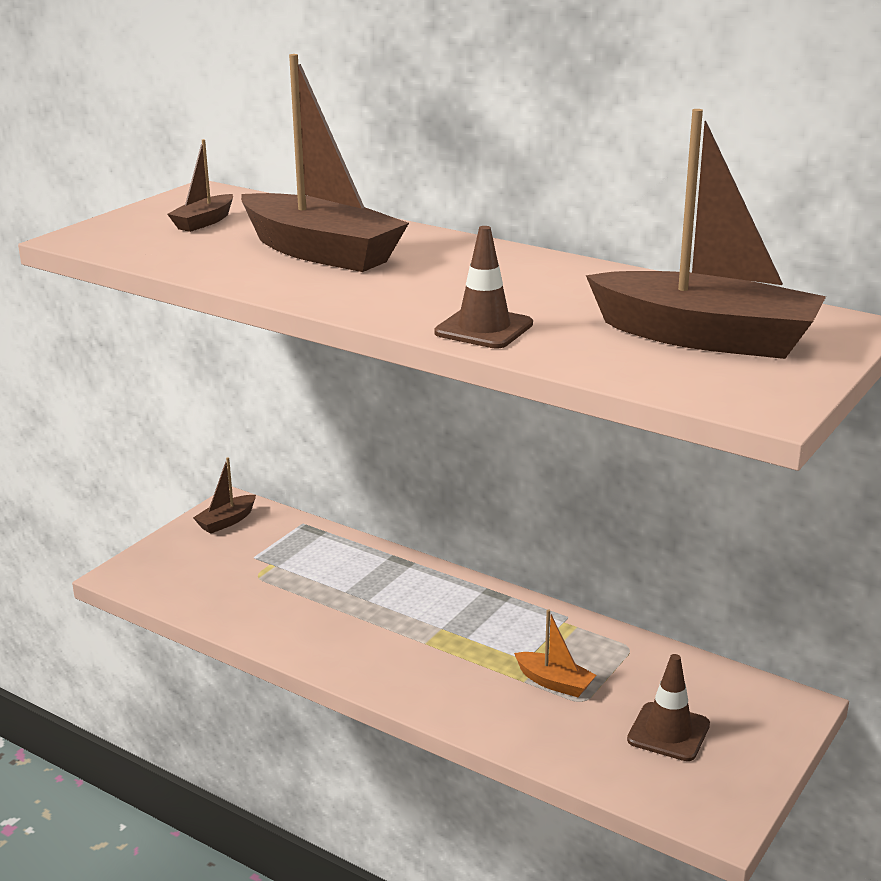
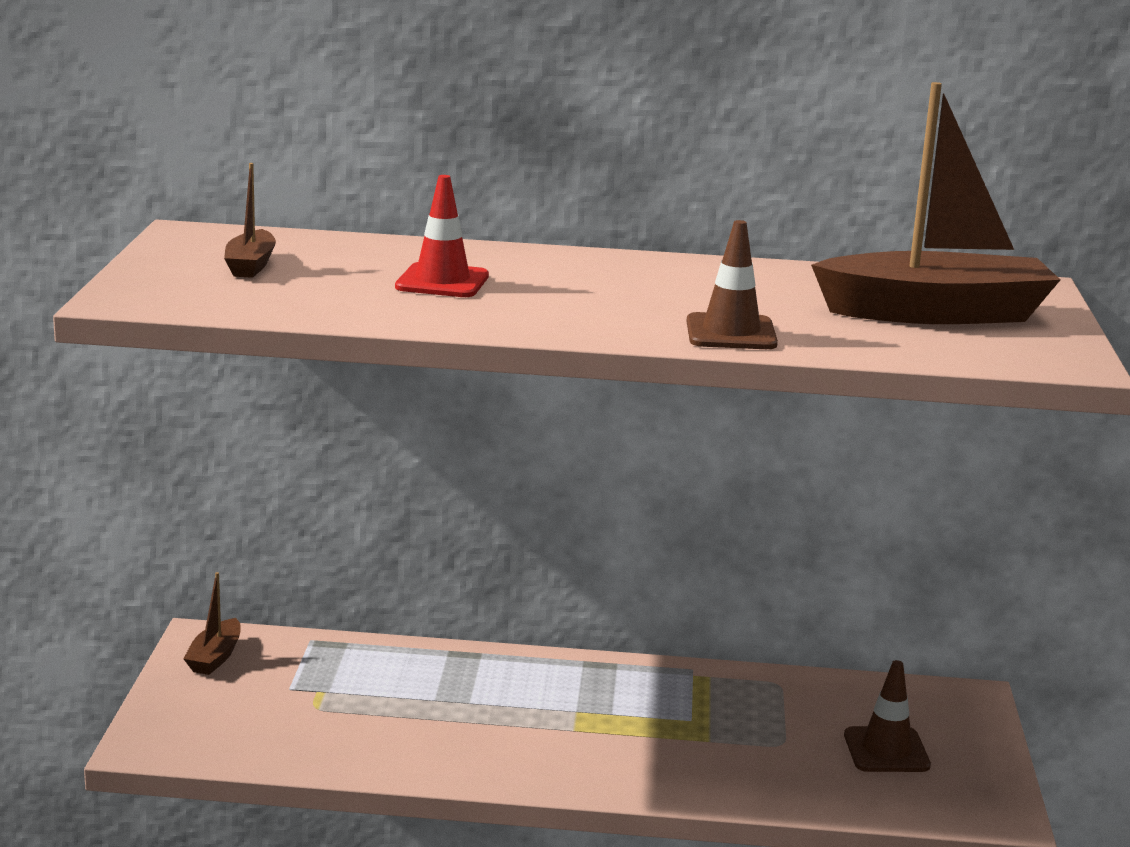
camera: 30 degrees left, 5 degrees down
brown boat [241,54,409,272] -> red traffic cone [395,175,489,297]
orange boat [514,610,596,697] -> none

